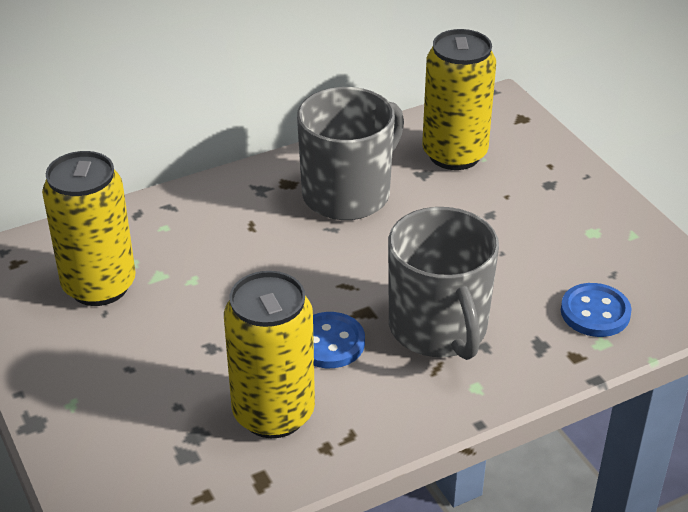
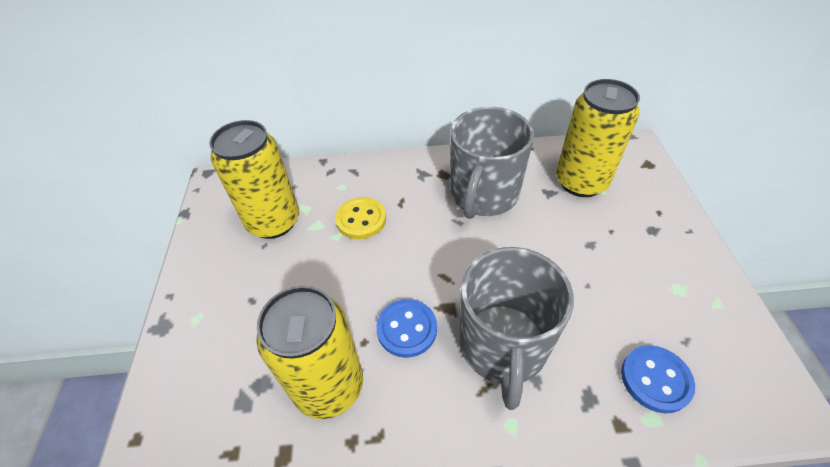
camera: 25 degrees right, 10 degrees up
grey mug [297,87,404,220] -> grey mug turned 135 degrees clockwise [450,107,534,219]
none -> yellow button [335,197,386,239]

